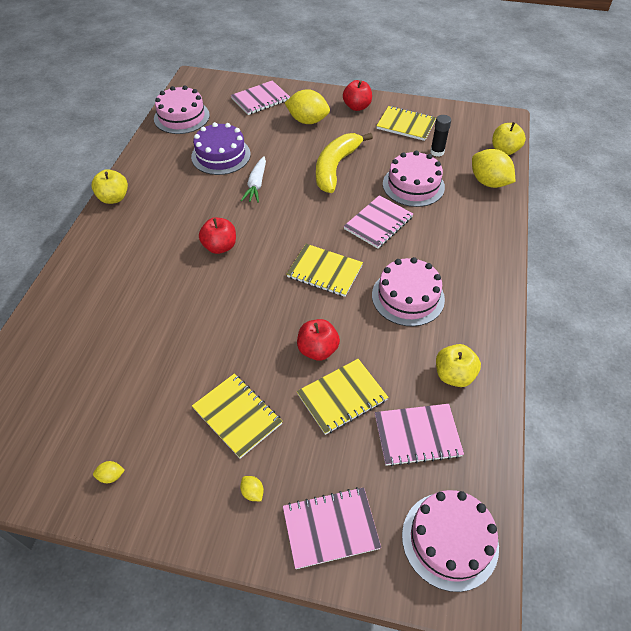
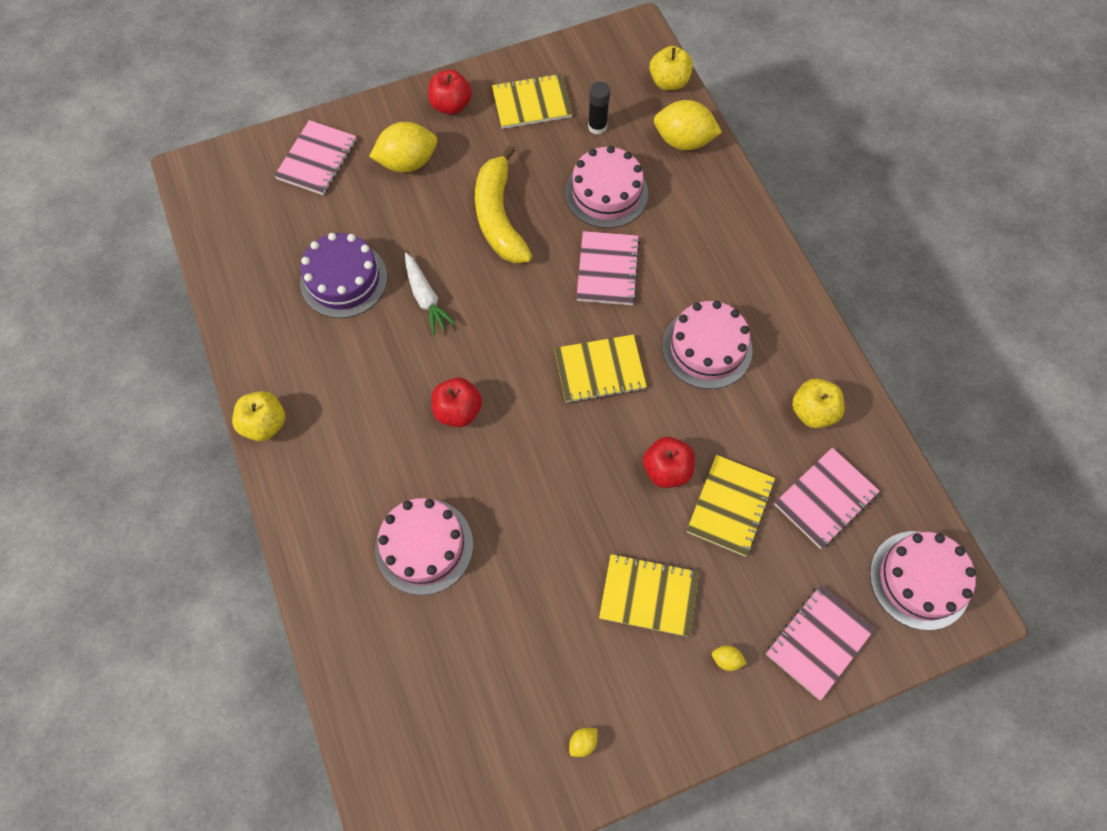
camera: 35 degrees left, 15 degrees up
pink cake [154,86,210,134] -> pink cake moved to [375,498,473,595]

